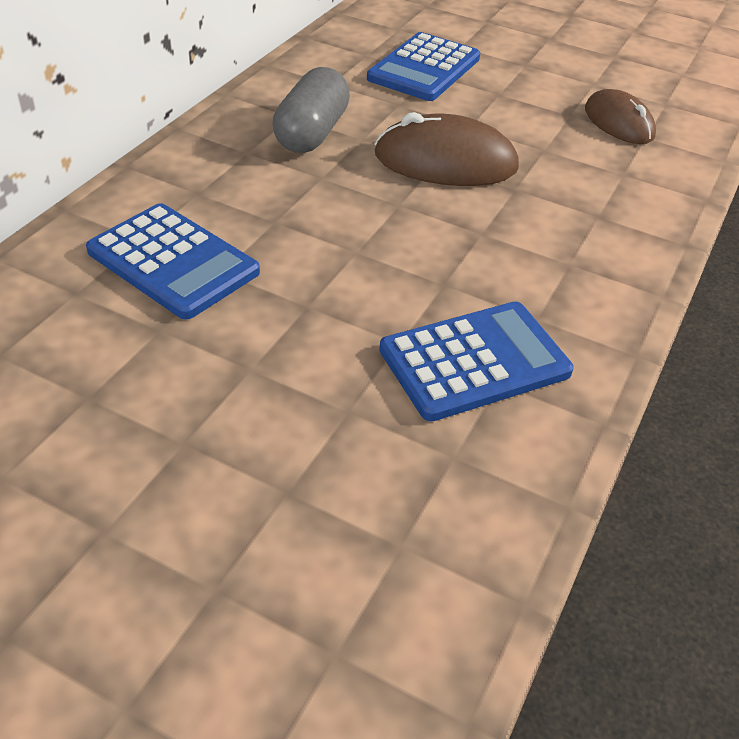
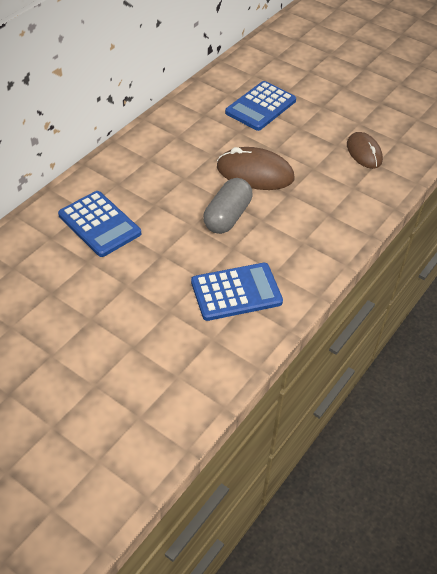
camera: 10 degrees right, 5 degrees up
grey capsule [273,67,350,153] -> grey capsule moved to [203,178,253,234]

